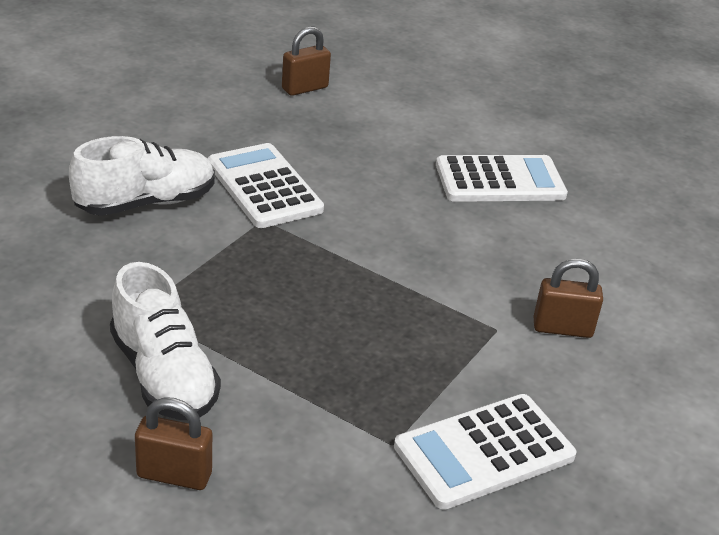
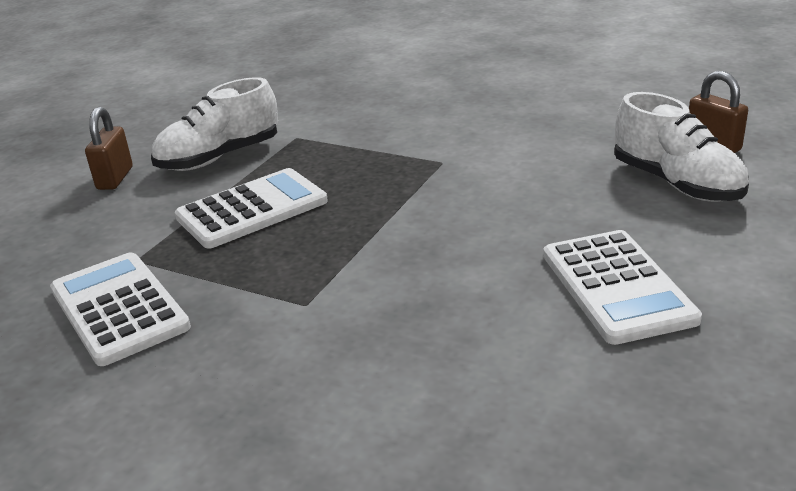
camera: 90 degrees right, 5 degrees down
white shoe [69,136,215,216] -> white shoe moved to [615,92,749,202]
white calculator [208,143,324,228] -> white calculator moved to [175,168,328,249]
brown padlock [533,258,603,338] -> none

